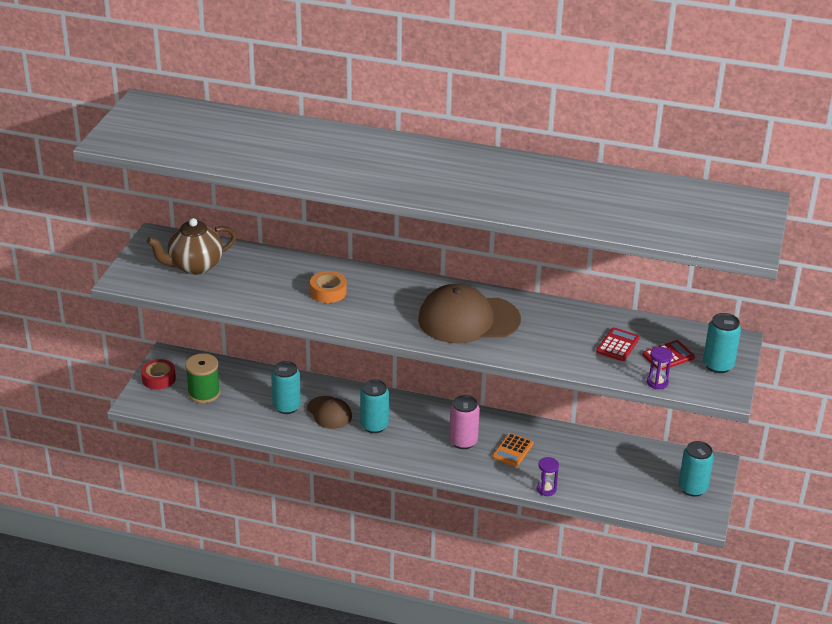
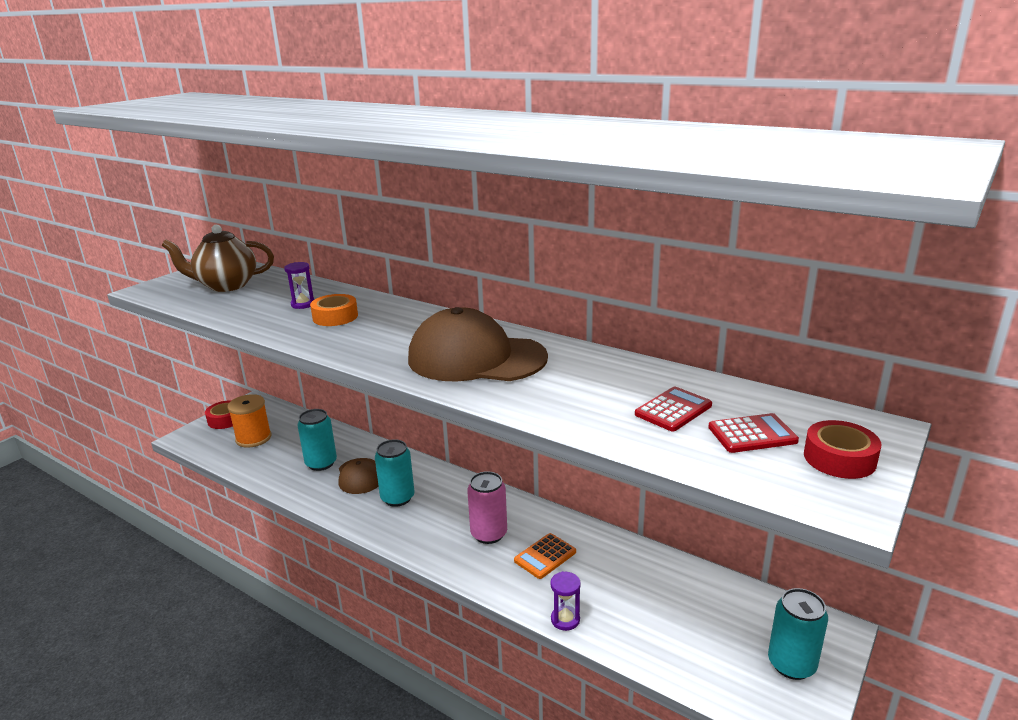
camera: 20 degrees right, 10 degrees down
green spool [185,353,220,403] -> orange spool [228,394,272,448]
purple hourglass [647,347,673,389] -> purple hourglass moved to [284,262,315,309]
turquoise can [703,313,741,373] -> red tape [804,420,881,479]

